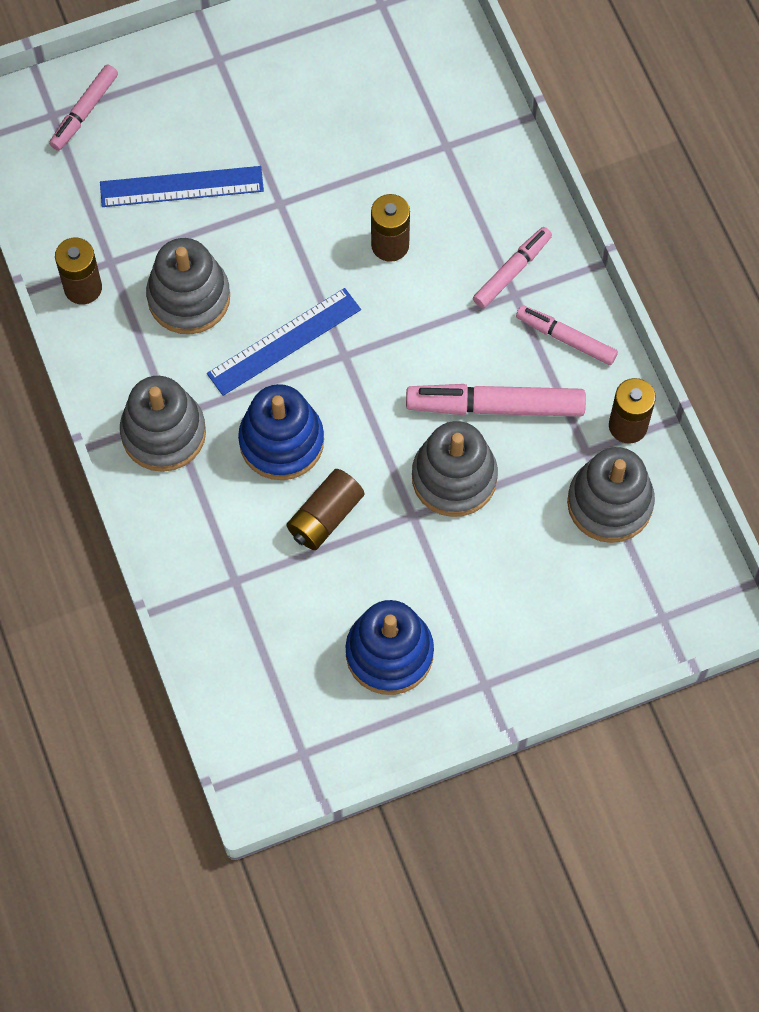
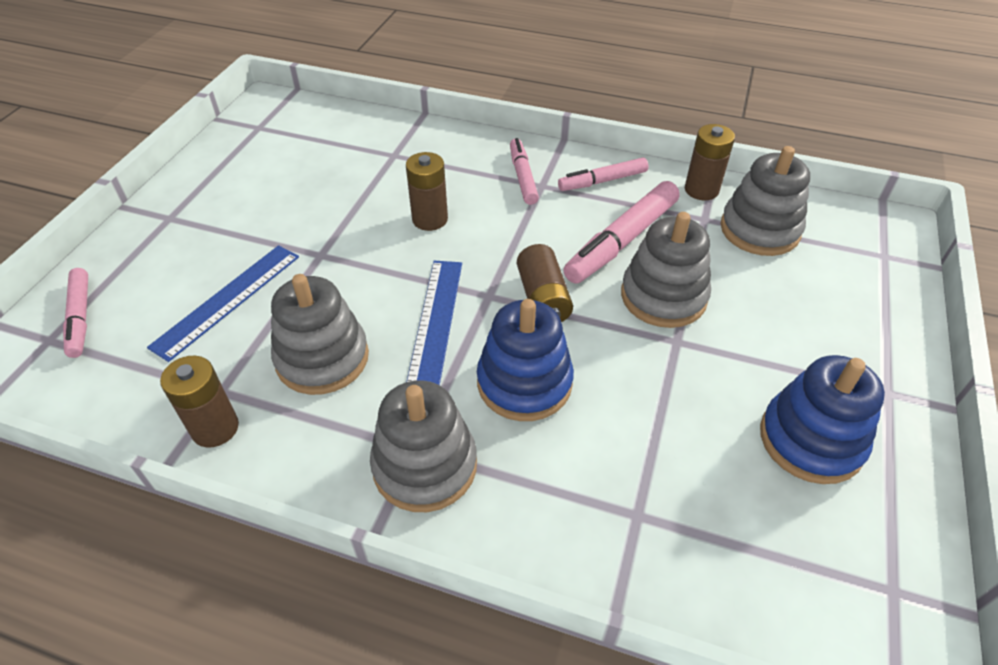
camera: 50 degrees left, 20 degrees down
brown battery [286,469,364,550] -> brown battery moved to [517,244,573,322]

